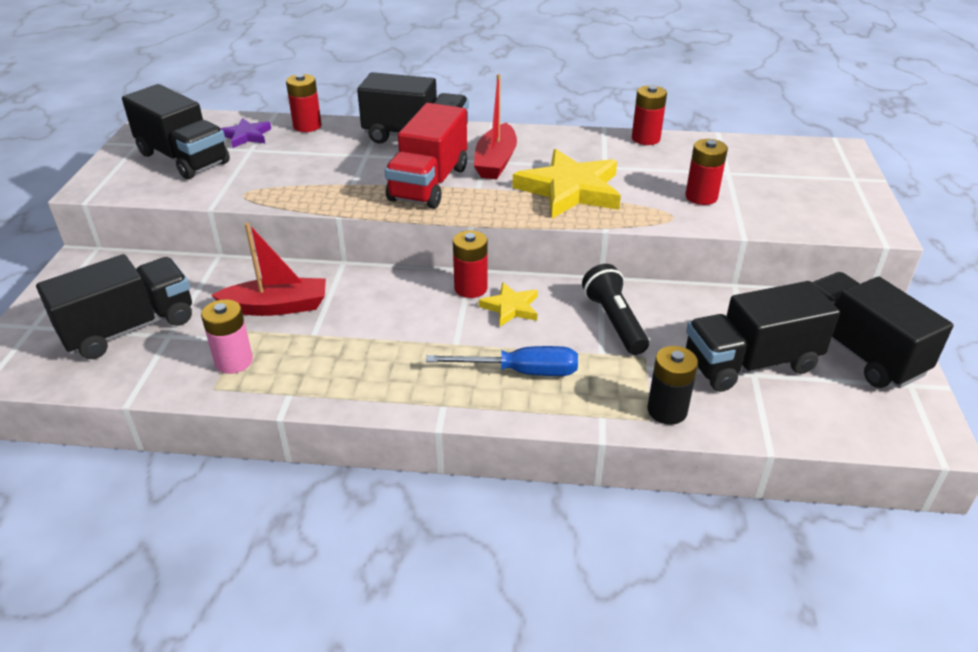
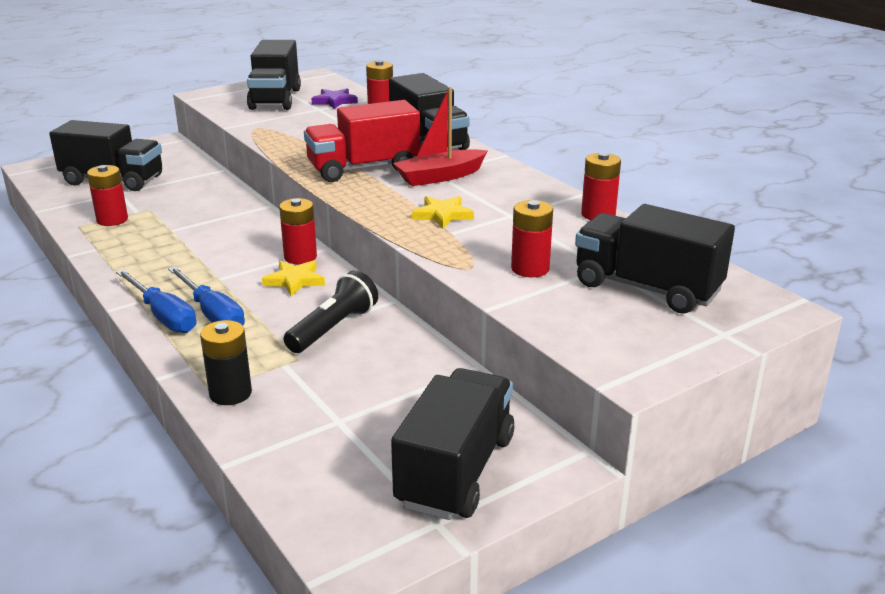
camera: 50 degrees right, 10 degrees down
pink battery [201,299,253,374] -> red battery [87,165,128,226]
red boat [212,223,326,316] -> none
yellow star [513,149,621,218] -> yellow star [412,196,474,229], size x0.51
black truck [686,281,840,392] -> black truck moved to [575,204,735,314]
none -> blue screwdriver [116,269,196,333]

